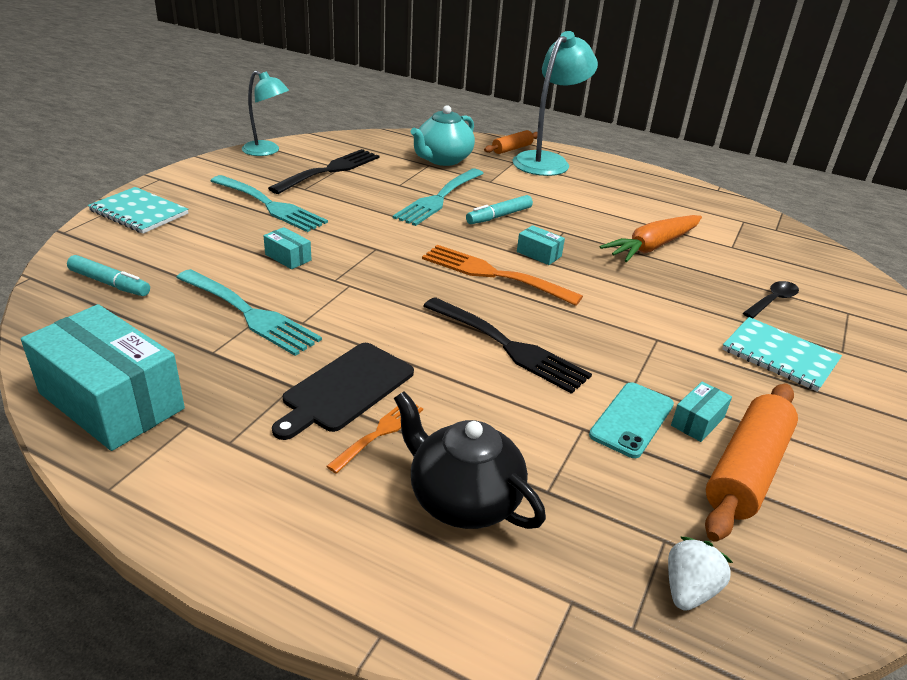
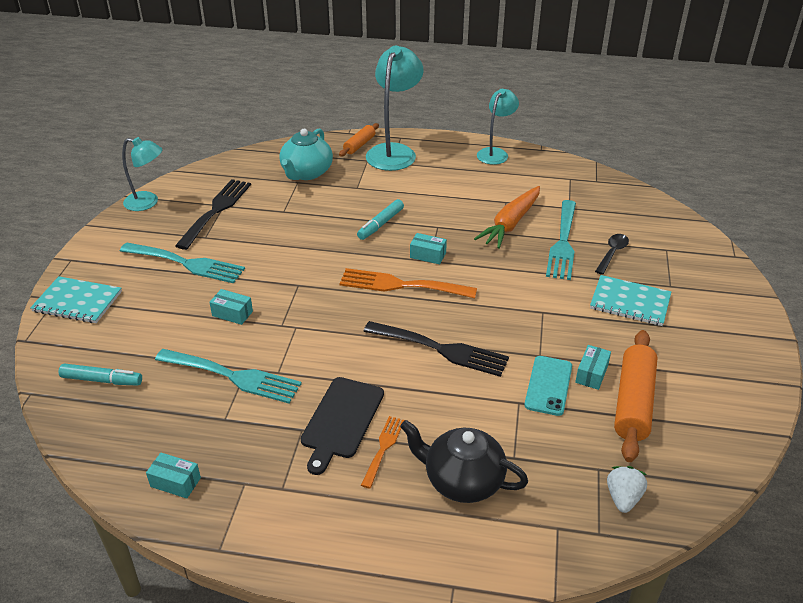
camera: 15 degrees left, 5 degrees up
turquoise box [21,304,185,451] -> turquoise box [146,453,201,498], size x0.43
turquoise fork [393,169,484,226] -> turquoise fork moved to [546,200,576,280]
none -> turquoise lamp [477,89,519,165]

